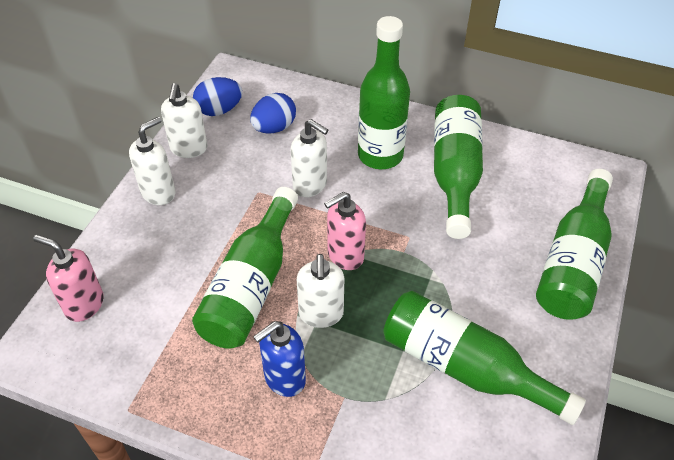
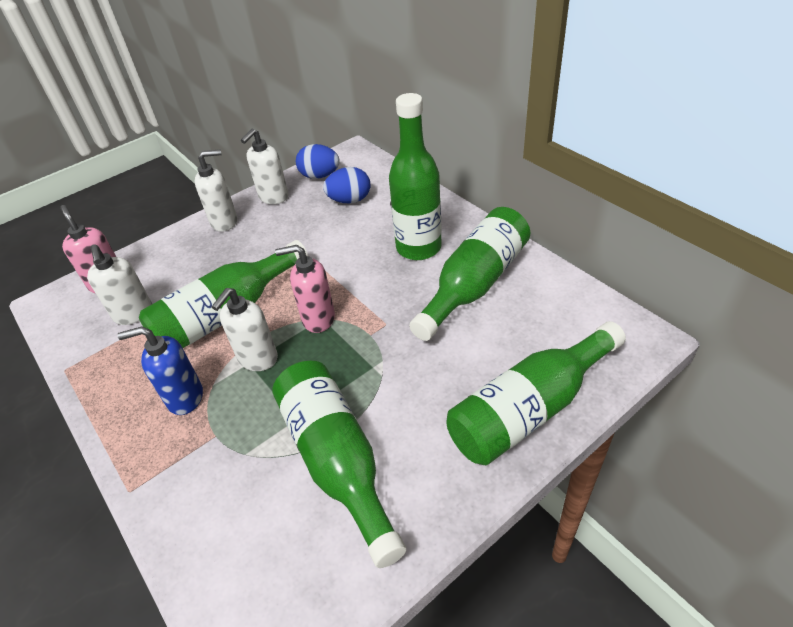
camera: 35 degrees right, 5 degrees down
white soap dispenser [290,119,328,197] -> white soap dispenser moved to [87,245,152,325]

